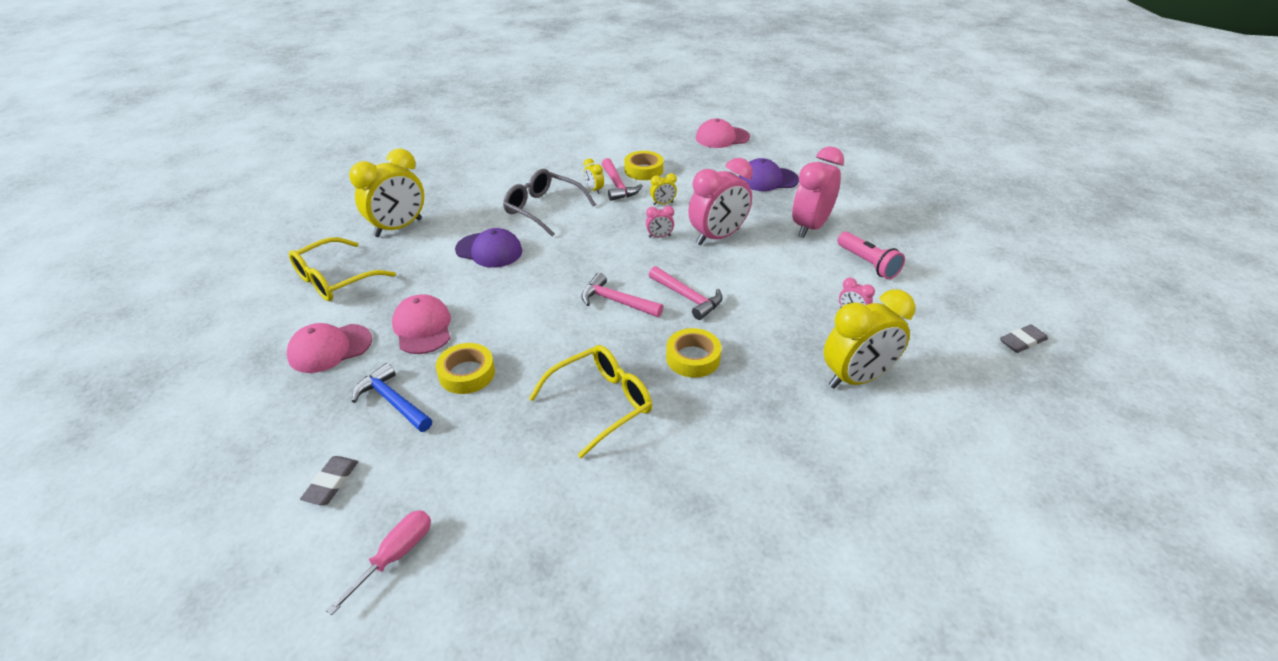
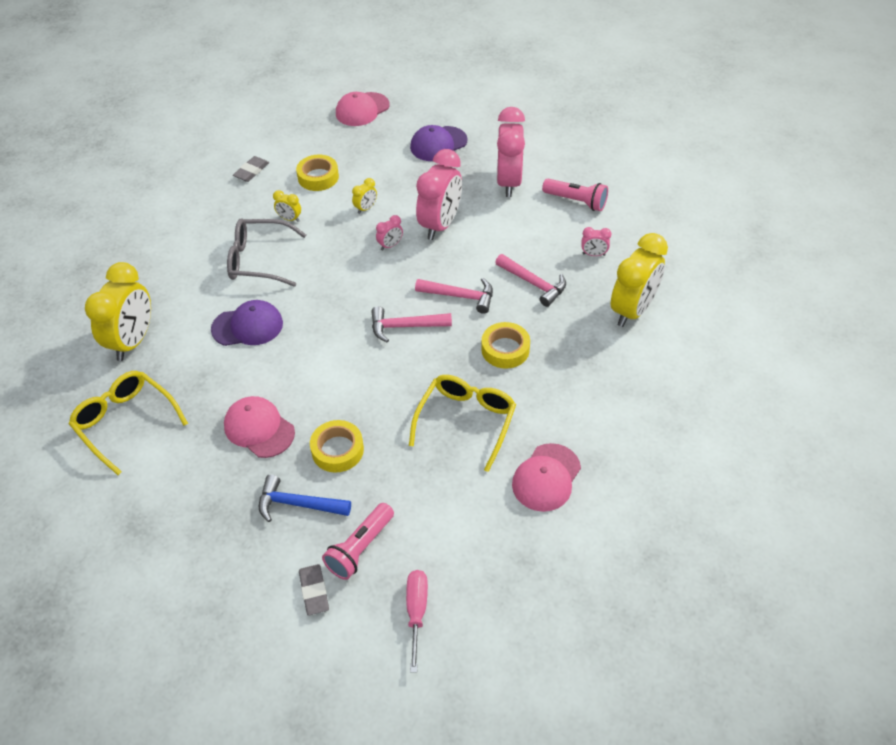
camera: 30 degrees left, 10 degrees up
pink cap [287,323,372,373] -> pink cap moved to [512,443,581,512]
yellow glasses [289,237,396,301] -> yellow glasses turned 120 degrees clockwise [69,371,188,475]
pink hammer [602,158,643,201] -> pink hammer moved to [495,254,566,307]
grey eraser [1000,324,1048,353] -> grey eraser moved to [233,156,269,182]
none -> pink flashlight [322,503,394,580]

